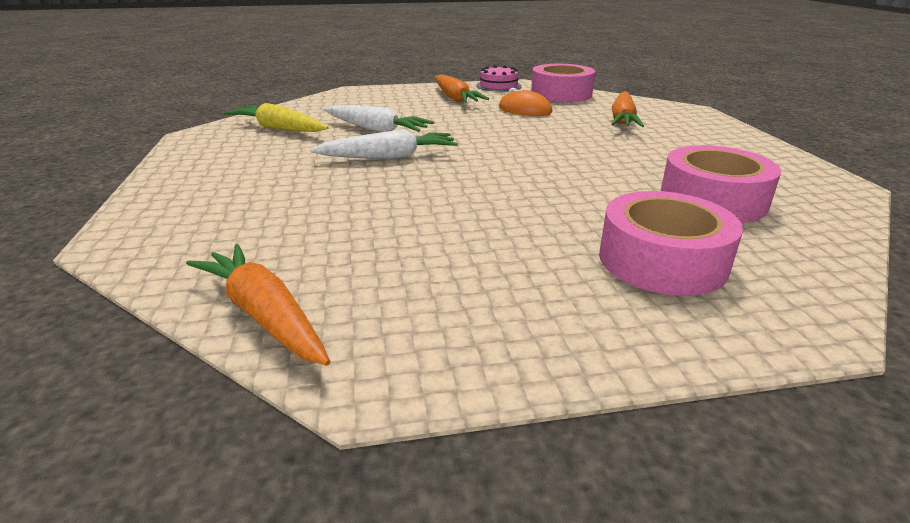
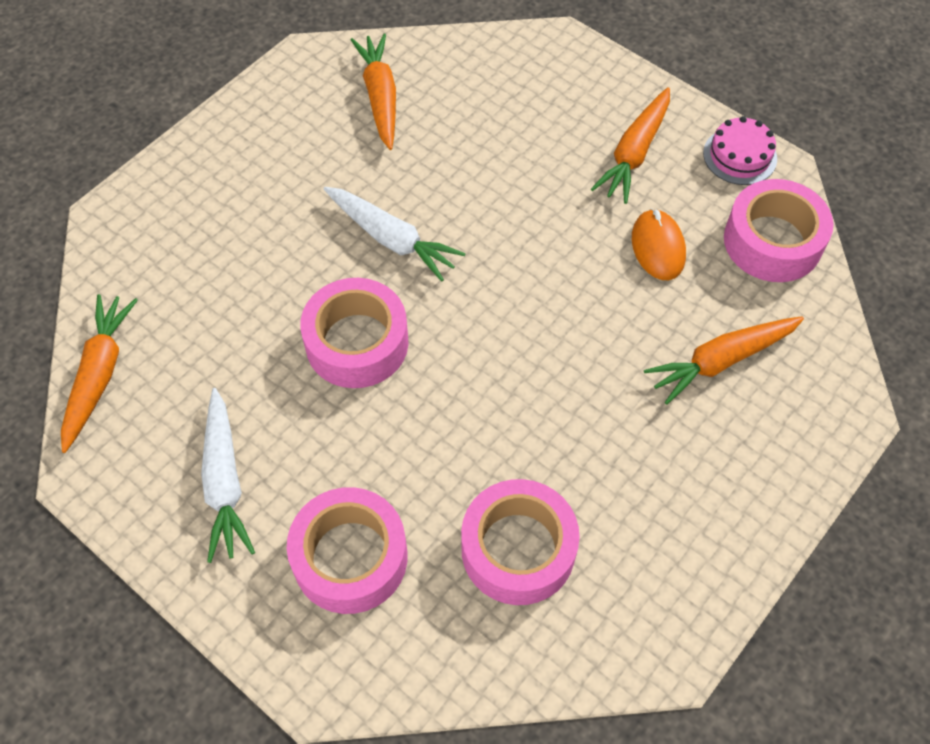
camera: 50 degrees right, 30 degrees up
yellow carrot [224,103,329,132] -> orange carrot [350,33,396,150]
white carrot [324,105,434,132] -> white carrot moved to [201,388,255,563]
none -> pink tape [300,278,408,388]

